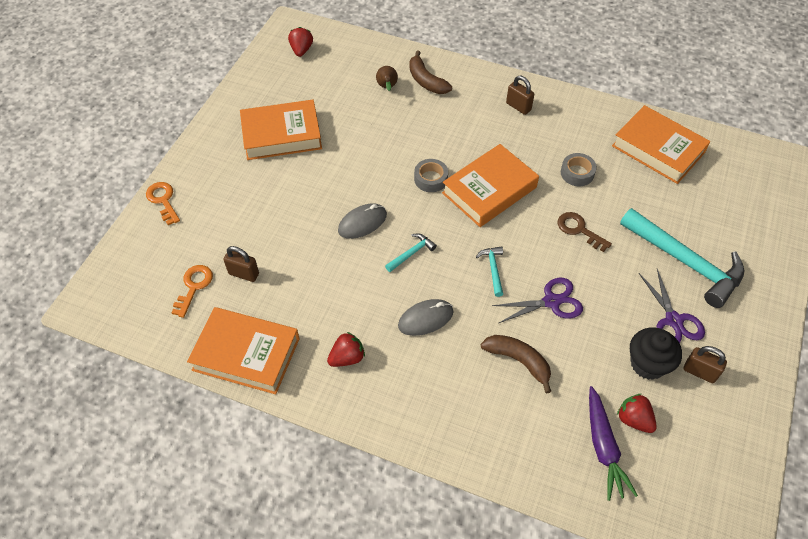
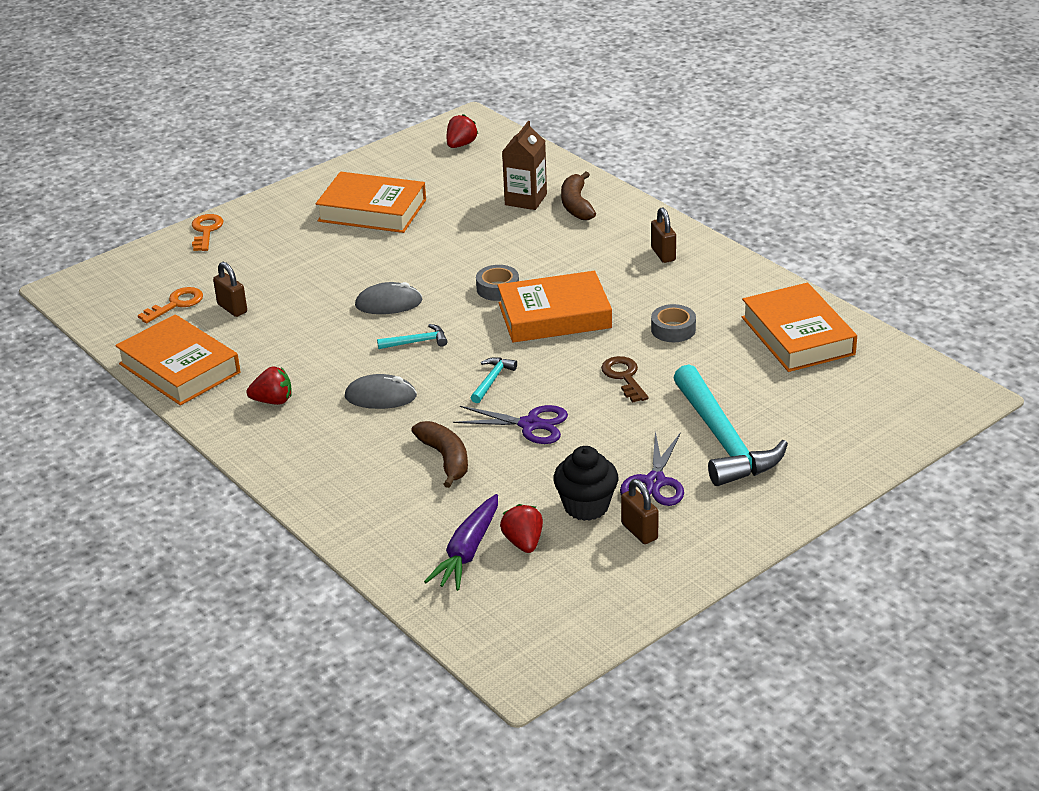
camera: 30 degrees right, 20 degrees down
brown pear [376,66,398,91] -> brown carton [502,121,547,210]

